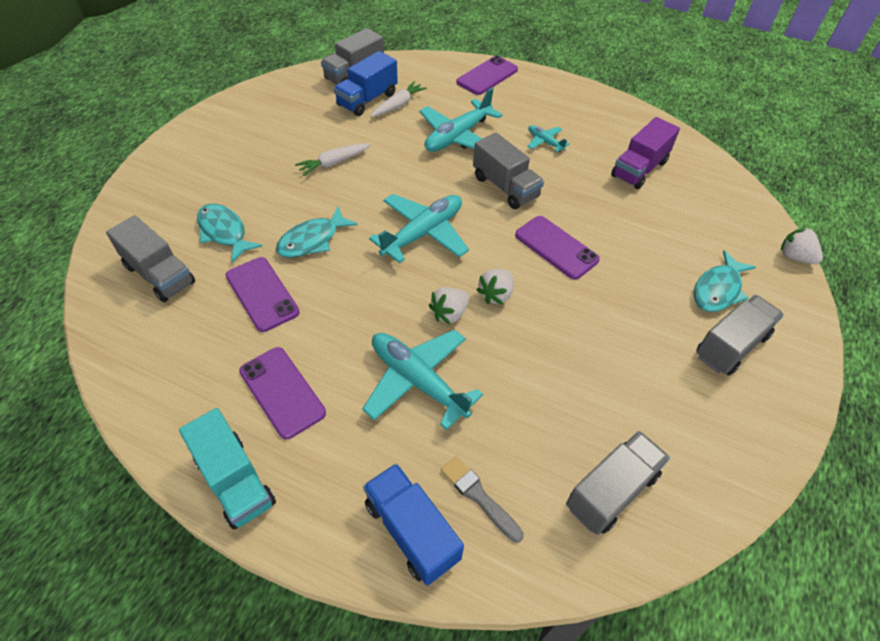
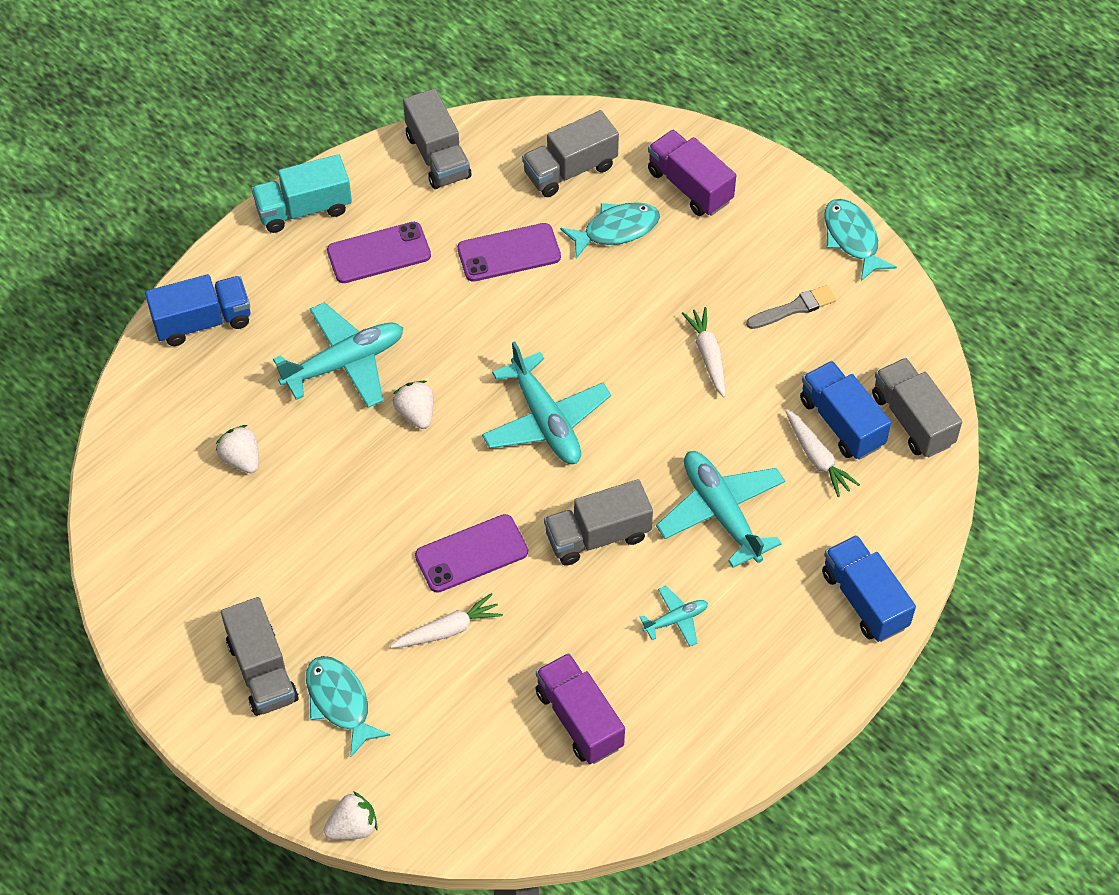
camera: 110 degrees right, 5 degrees up
turquoise fish [276,207,358,258] -> turquoise fish moved to [824,199,897,281]
grey brush [441,456,524,543] -> grey brush moved to [746,285,836,329]
purple phone [456,56,518,95] -> blue truck [822,535,916,642]
white strawberry [476,269,514,305] -> white strawberry moved to [216,425,259,473]
grey truck [566,431,670,535] -> grey truck moved to [403,89,471,189]
none -> white carrot [390,593,503,648]
none -> purple truck [648,130,736,216]

